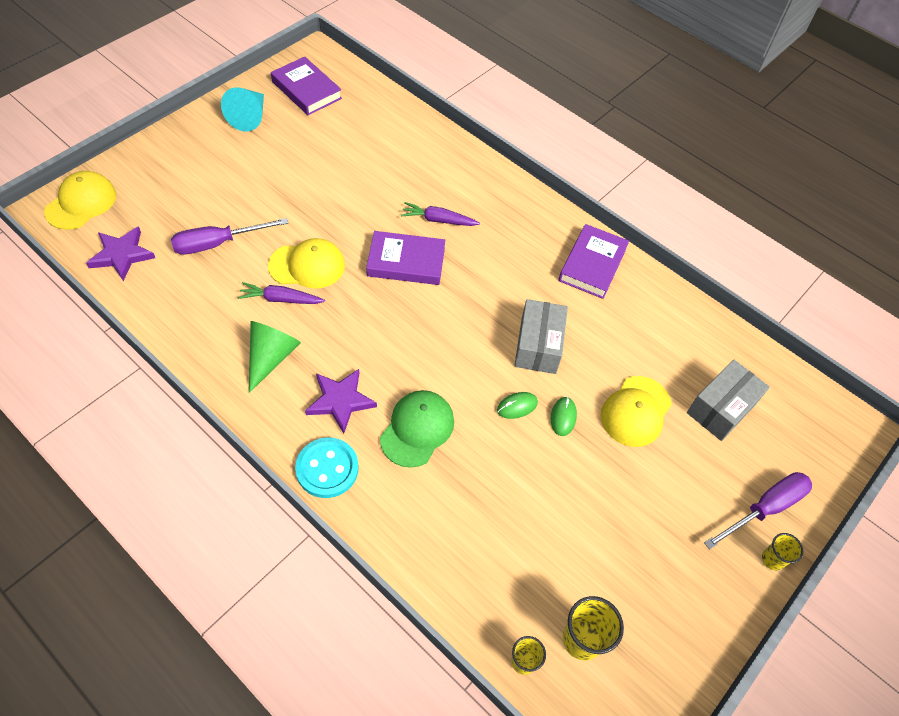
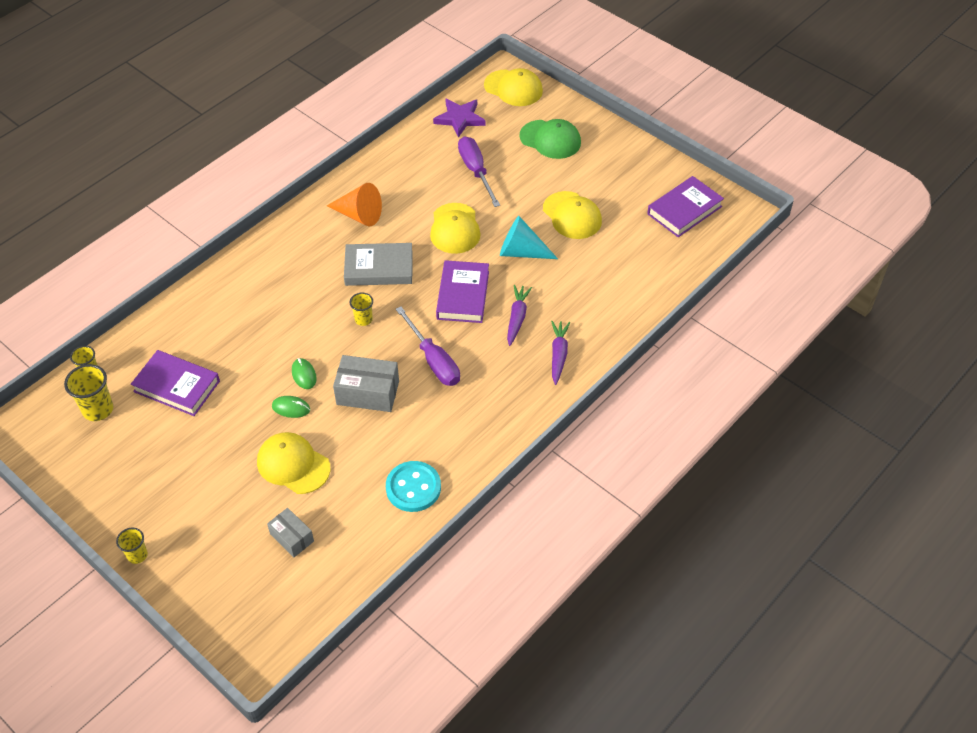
camera: 95 degrees right, 5 degrees down
turquoise cone [221,87,264,131] -> turquoise cone moved to [500,216,558,259]
purple carrot [237,282,325,304] -> purple carrot moved to [551,321,570,385]
green cone [249,321,301,393] -> orange cone [327,183,382,226]
turquoise button [295,437,359,498] -> turquoise button moved to [386,461,441,512]
purple star [305,369,377,433] -> none
green cap [380,390,454,468] -> green cap moved to [519,119,581,159]
purple book [558,224,629,299] -> purple book moved to [131,350,220,416]
grey box [687,360,770,441] -> grey box [267,508,314,557], size x0.62
purple screwdriver [704,472,812,550] -> purple screwdriver moved to [396,307,460,386]
none -> grey book [344,243,413,286]
none -> yellow cup [350,292,373,326]
none -> yellow cap [543,191,602,239]

